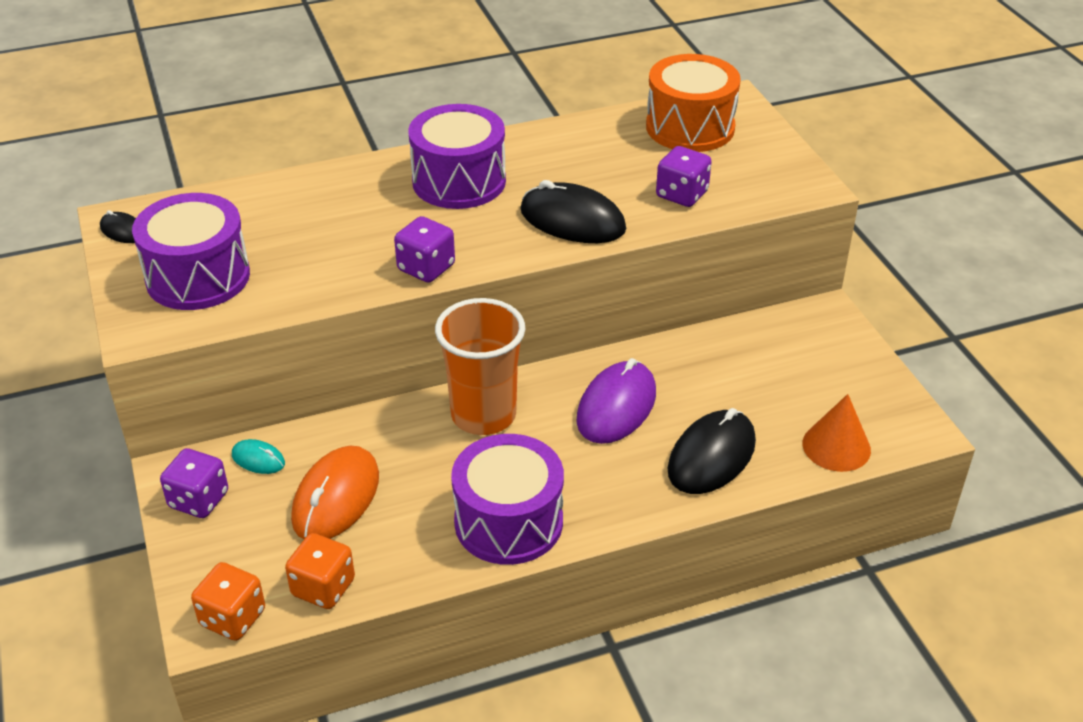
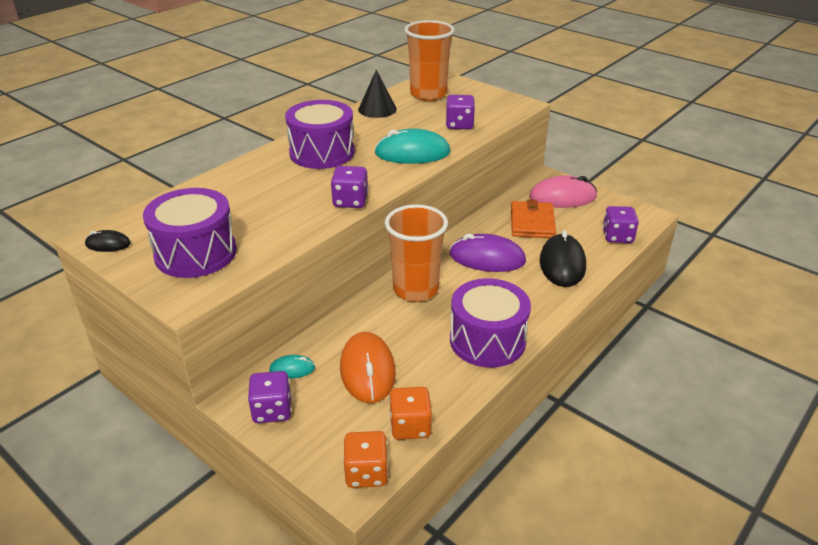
camera: 30 degrees left, 5 degrees down
black mouse [520,180,626,243] -> turquoise mouse [374,129,451,164]
purple mouse [577,358,656,444] -> purple mouse turned 75 degrees counterclockwise [450,234,526,272]
orange drum [646,54,741,152] -> orange cup [404,20,455,101]
orange cone [802,394,871,472] -> purple dice [603,206,639,243]
none -> black cone [358,70,397,118]
none -> orange wallet [511,199,556,238]
none -> pink mouse [530,176,597,208]

